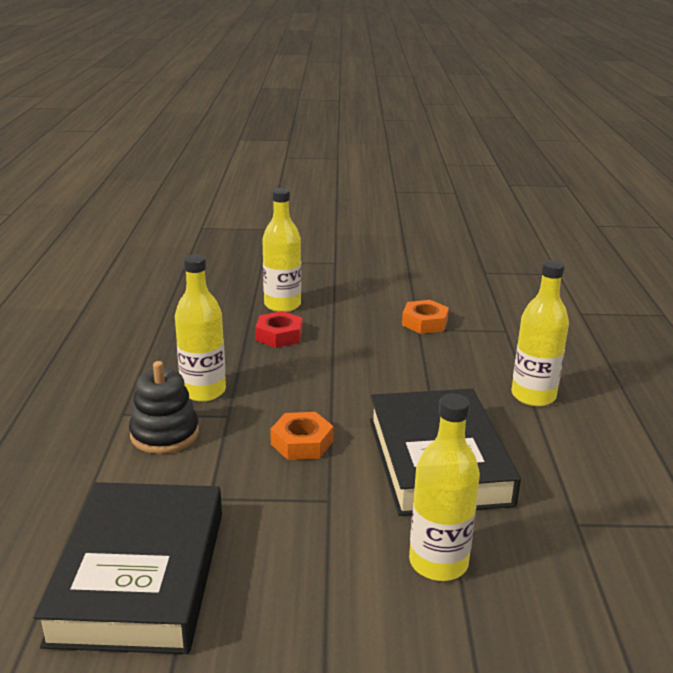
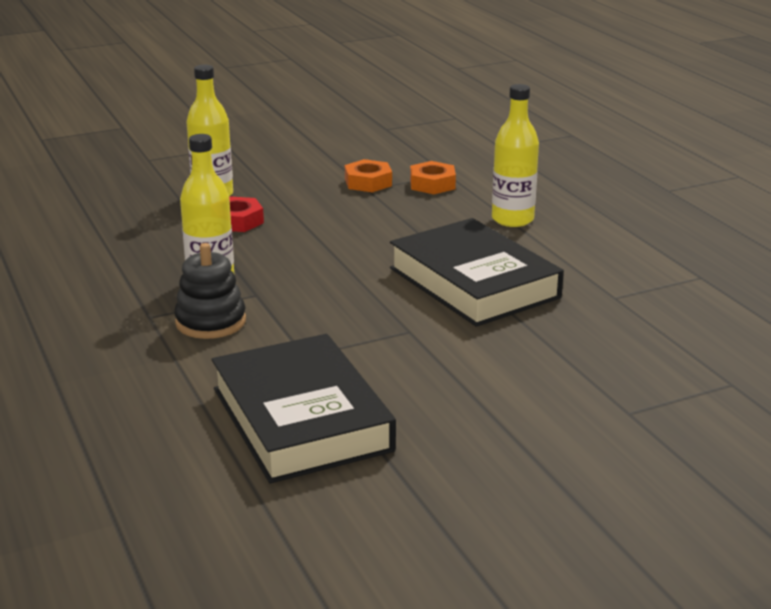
camera: 25 degrees left, 0 degrees up
orange nut [270,412,333,460] -> orange nut moved to [410,161,456,194]
yellow bottle [409,394,480,581] -> none

